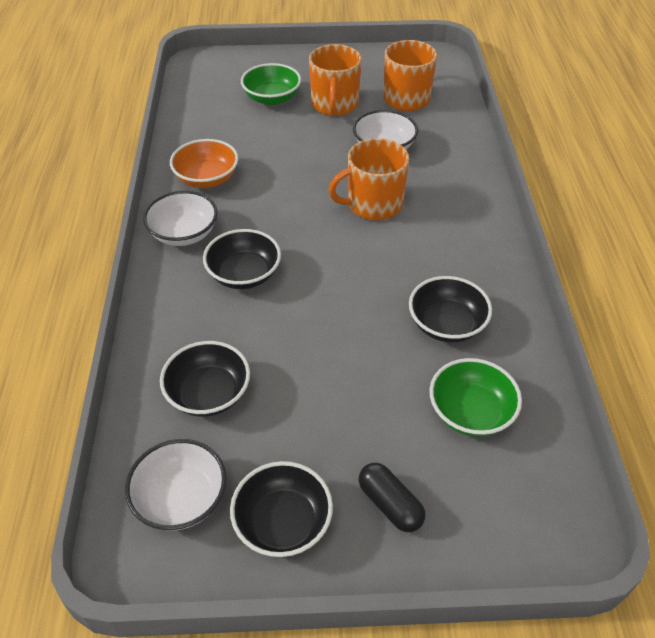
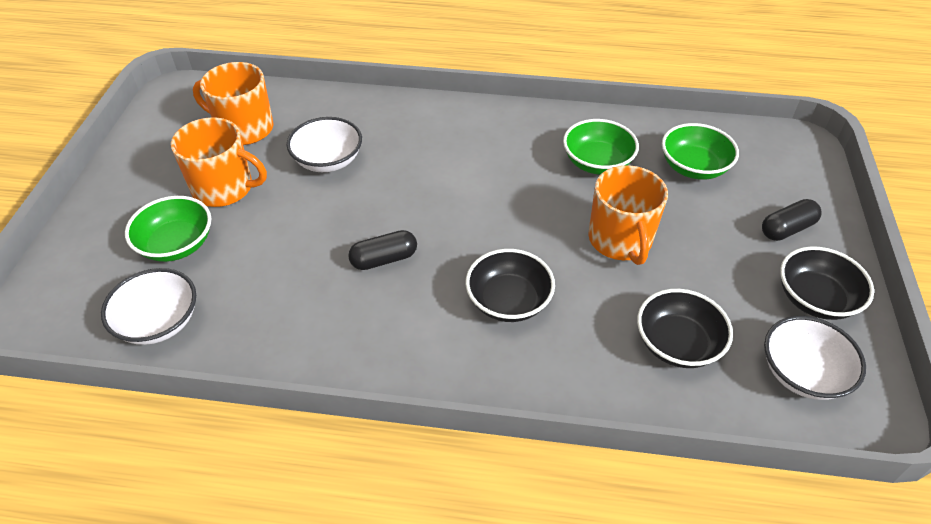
camera: 80 degrees left, 0 degrees up
white bowl [143,191,218,246] -> white bowl moved to [101,268,196,345]
orange bowl [170,139,239,188] -> none
orange mug [328,138,409,220] -> orange mug moved to [588,165,668,265]
black bowl [409,276,492,342] -> green bowl [563,119,639,175]
none -> black capsule [348,230,417,270]

